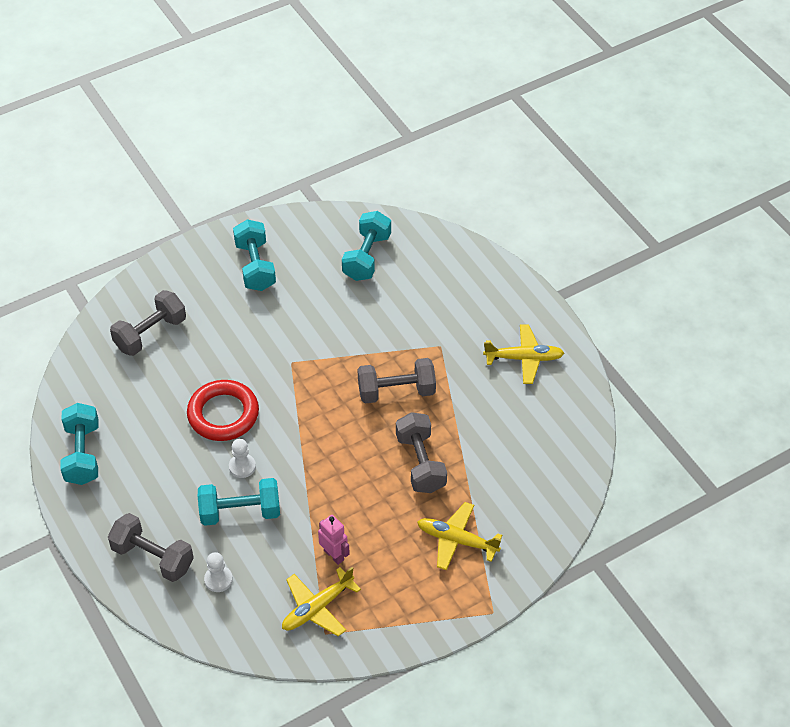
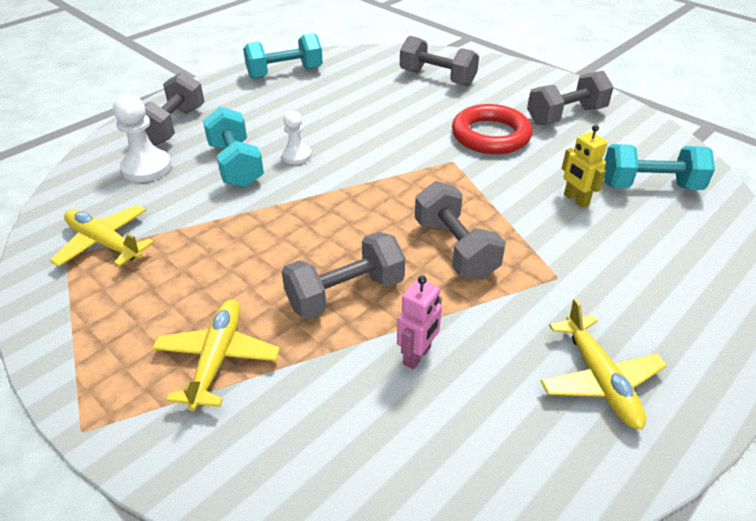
camera: 75 degrees right, 10 degrees down
red ring [187,380,259,441] -> red ring moved to [452,104,532,154]
white pawn [204,552,233,592] -> white pawn [113,94,172,182], size x1.56
turquoise dumbbell [233,219,276,291] -> grey dumbbell [527,71,614,125]
pink robot [318,515,350,565] -> pink robot moved to [397,275,442,369]
none -> yellow robot [562,125,608,208]

